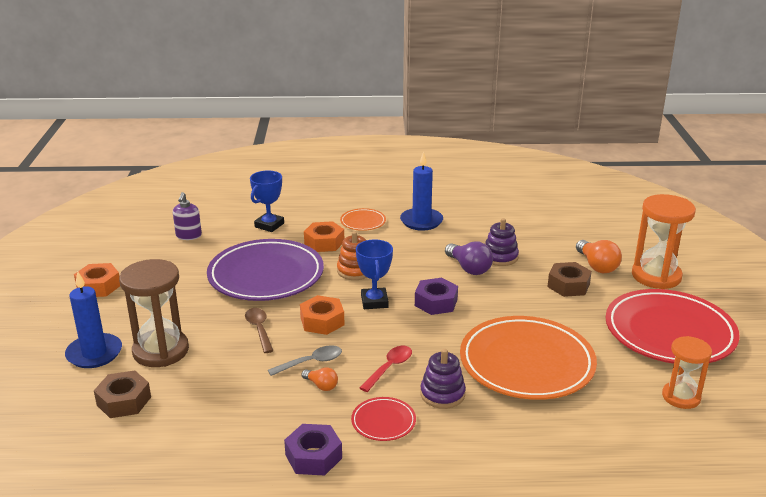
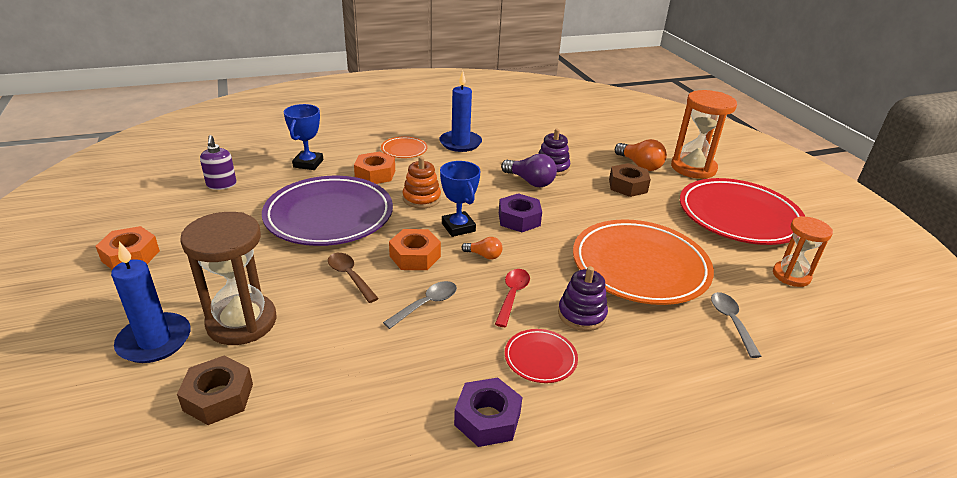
camera: 20 degrees left, 5 degrees up
orange light bulb [301,367,338,391] -> orange light bulb moved to [461,237,503,259]
none -> grey spoon [711,292,762,358]

